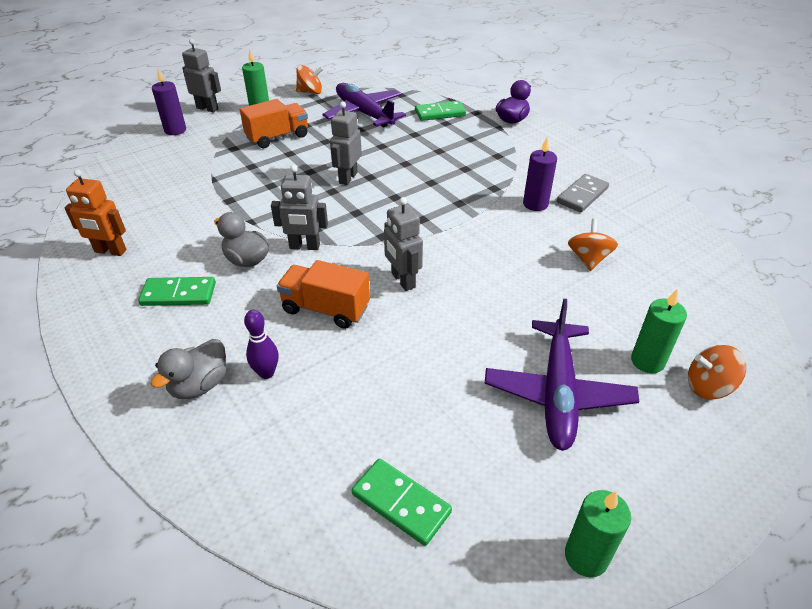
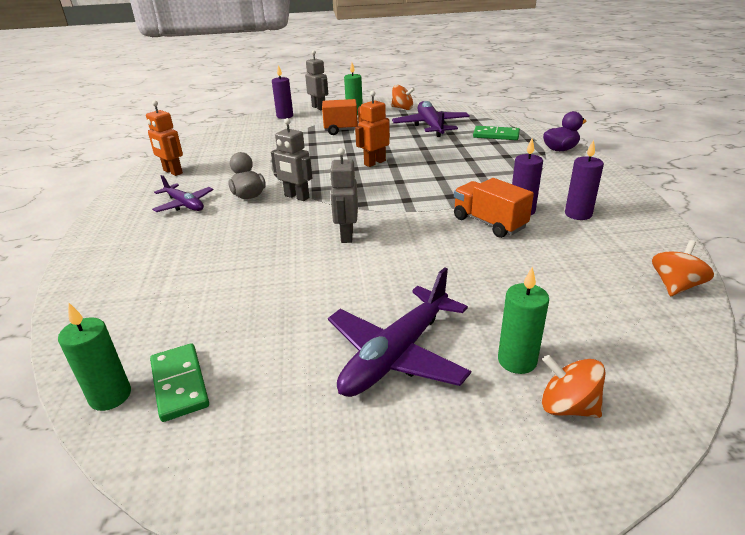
camera: 30 degrees right, 10 degrees down
green domino [138,277,216,306] -> purple plane [152,175,214,212]
grey duck [150,339,226,399] -> none
purple bowling pin [244,310,279,379] -> none
orange truck [277,260,370,329] -> orange truck moved to [454,178,534,238]
grey robot [330,102,362,185] -> orange robot [355,91,390,167]
grey domino [557,174,609,212] -> purple candle [565,140,604,220]
green candle [565,490,631,577] -> green candle moved to [58,302,131,411]
orange spinning top [568,218,618,271] -> orange spinning top moved to [652,240,714,296]

